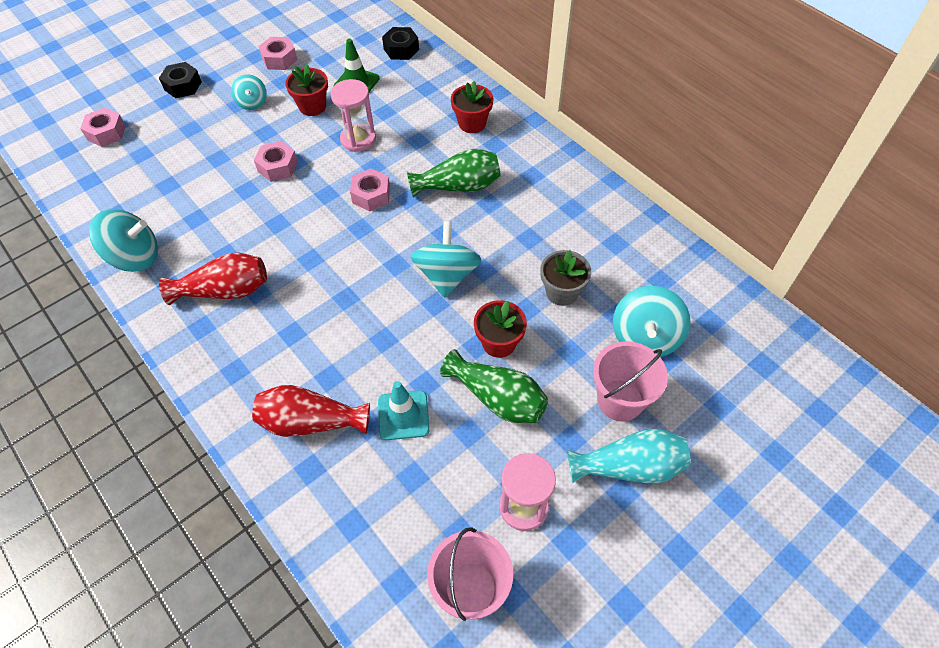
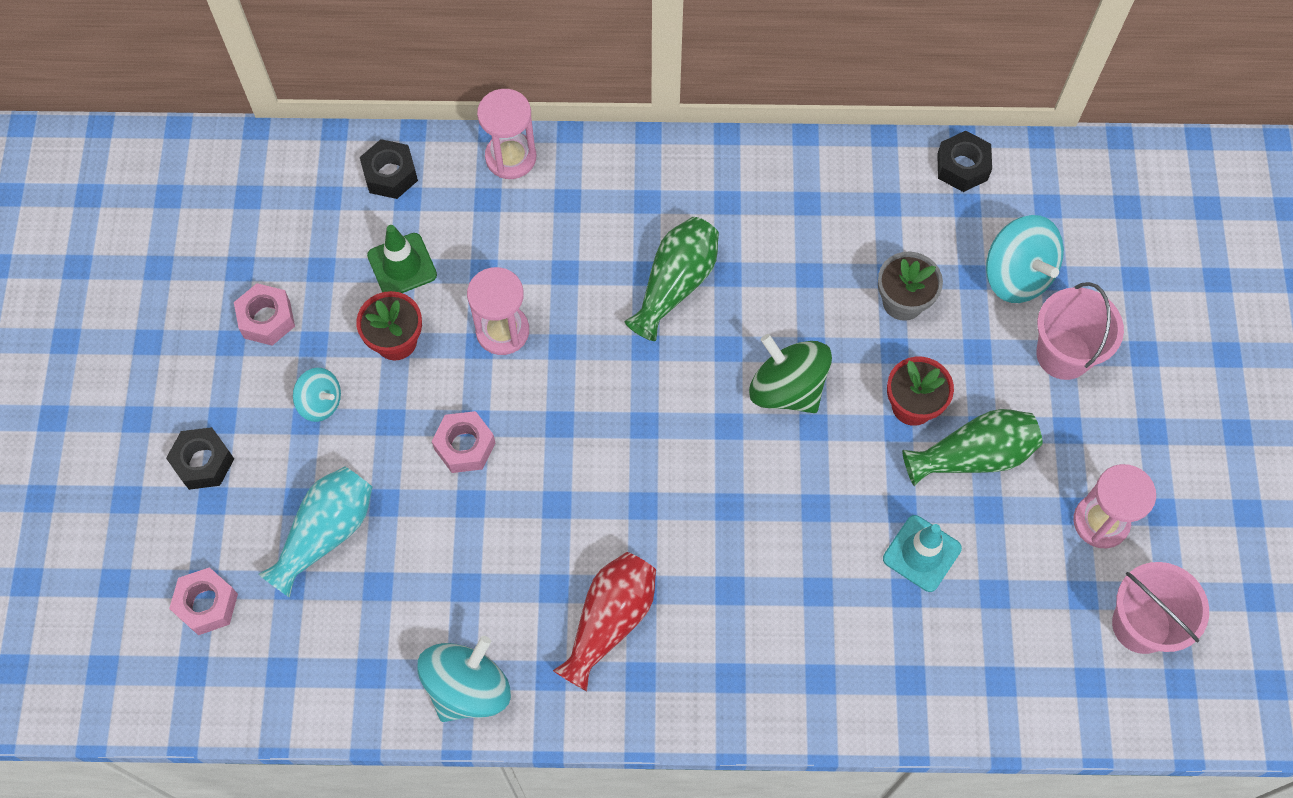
camera: 50 degrees left, 10 degrees up
red vase [252,385,370,437] -> none
pink nut [350,169,390,211] -> none
turquoise spinning top [411,221,481,298] -> green spinning top [749,334,832,413]
red flower pot [451,81,493,133] -> none
turquoise vase [567,429,690,483] -> turquoise vase moved to [258,466,372,597]
none -> pink hourglass [477,89,536,179]
none -> black nut [937,131,992,192]

